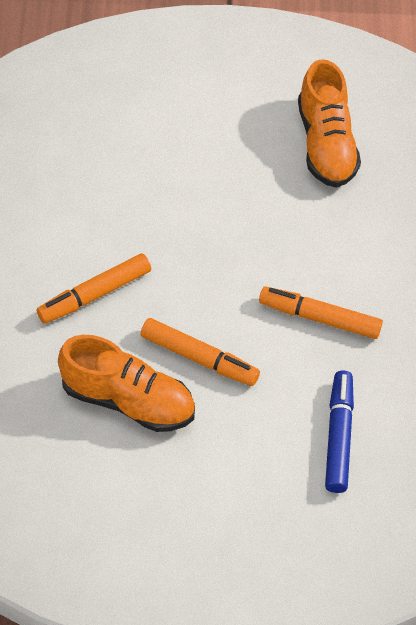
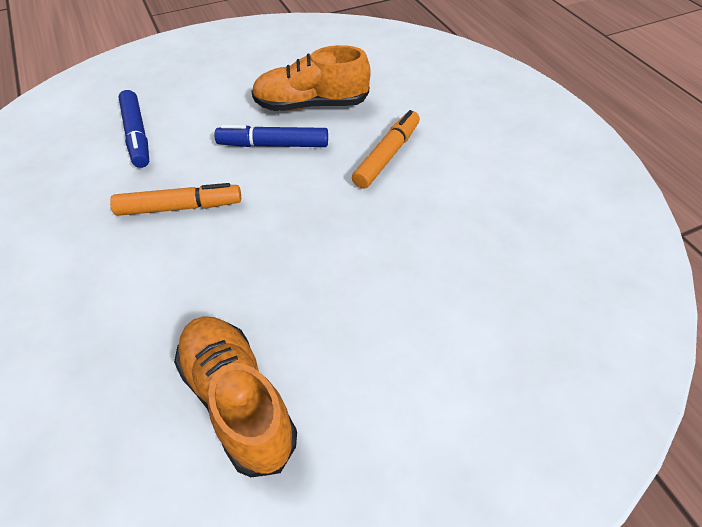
camera: 155 degrees right, 5 degrees down
orange marker [140,318,260,386] -> blue marker [214,125,328,147]

